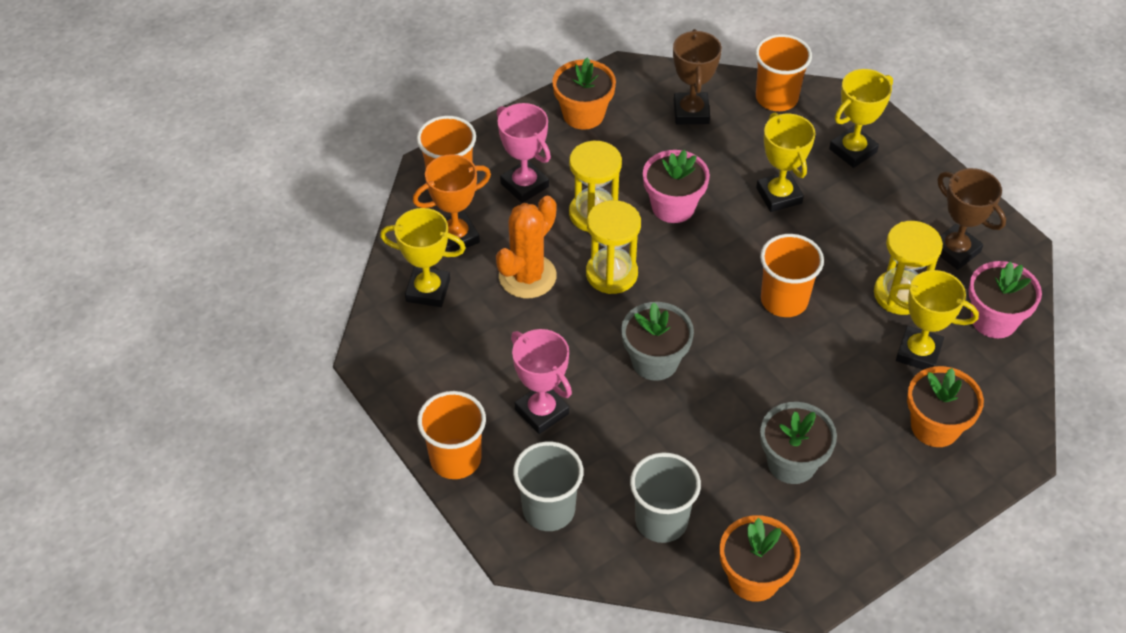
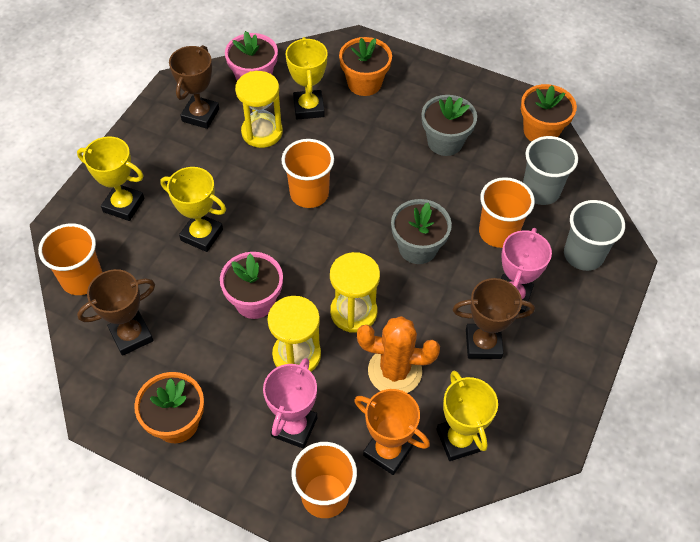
camera: 120 degrees left, 5 degrees up
orange cup [417,391,486,479] -> orange cup moved to [479,177,535,248]
yellow trophy [756,112,816,212] -> yellow trophy turned 75 degrees clockwise [160,167,226,252]
none -> brown trophy [453,278,535,359]

